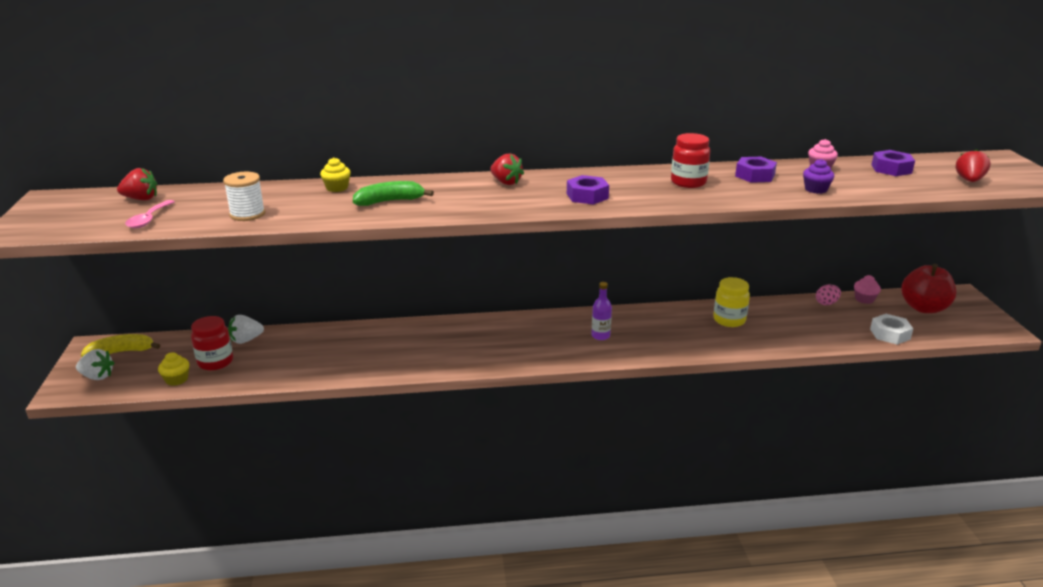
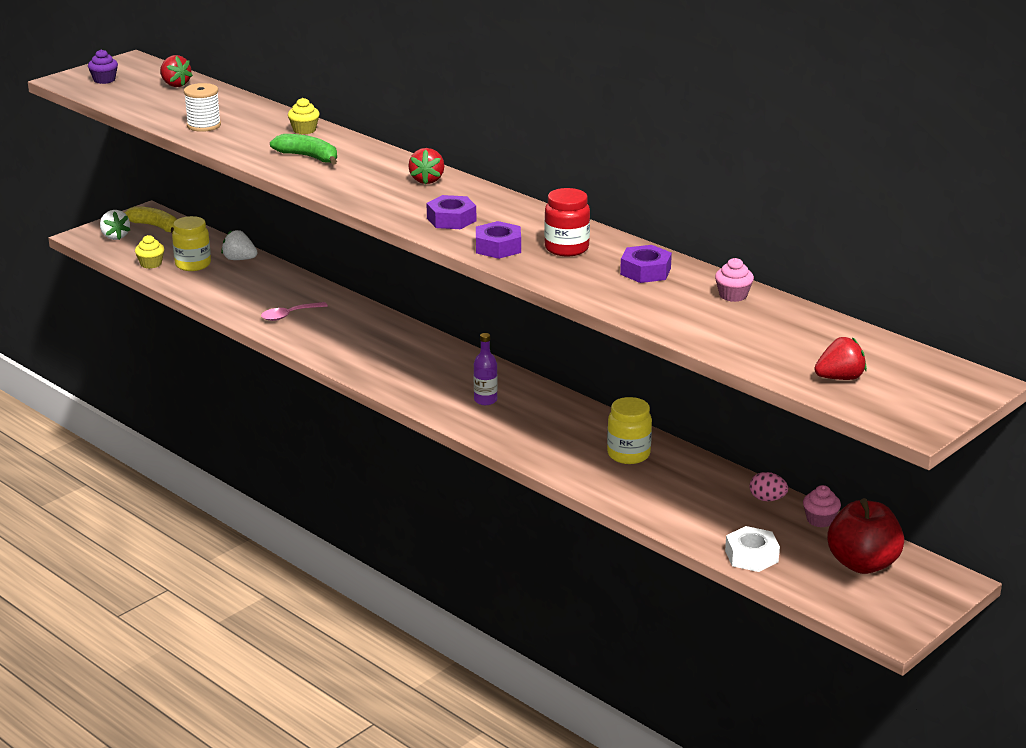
camera: 50 degrees right, 0 degrees up
pink spoon [125,200,175,228] -> pink spoon moved to [261,302,328,321]
red jar [191,316,233,370] -> yellow jar [172,216,211,271]
purple cupcake [803,159,835,194] -> purple cupcake moved to [88,49,118,84]
purple nut [871,150,915,176] -> purple nut moved to [476,221,521,259]

